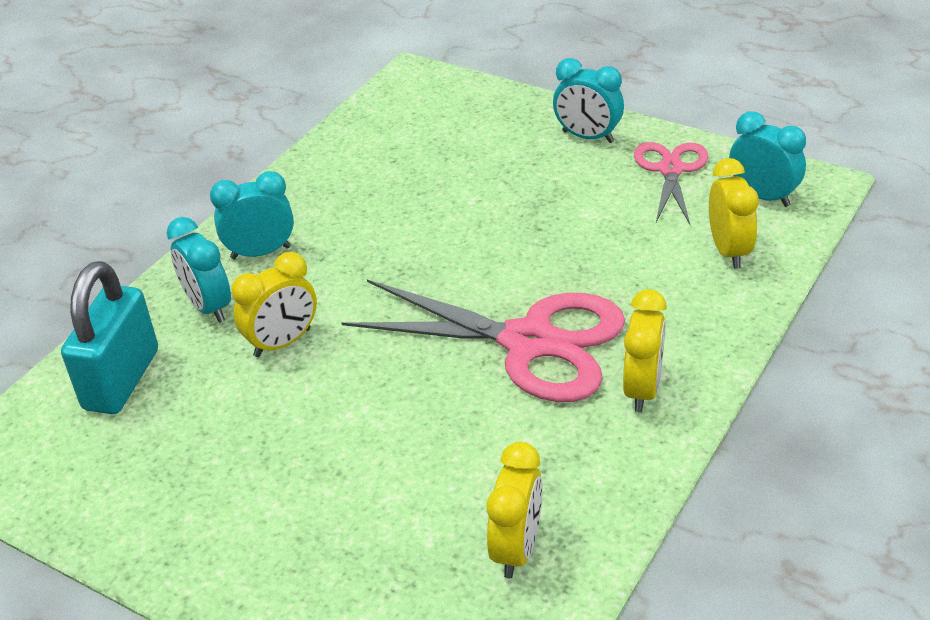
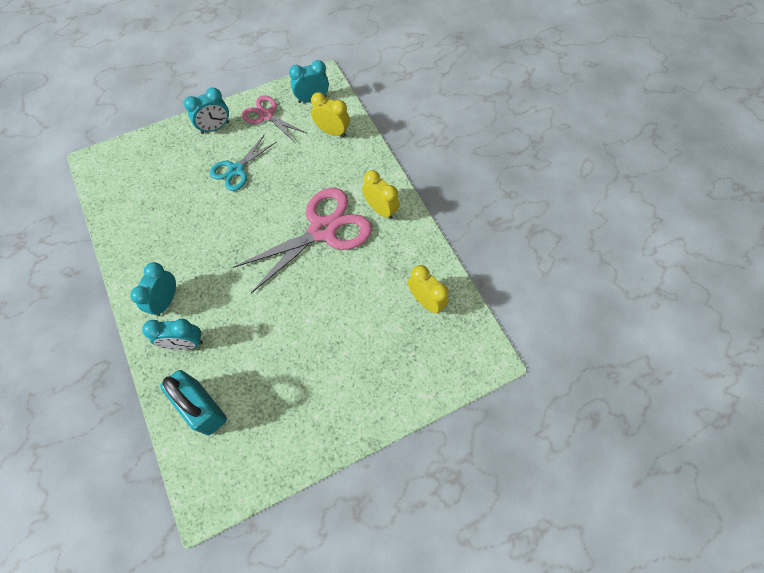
camera: 60 degrees left, 25 degrees up
yellow clock [231,252,317,357] -> none
none -> turquoise scissors [210,134,277,191]

